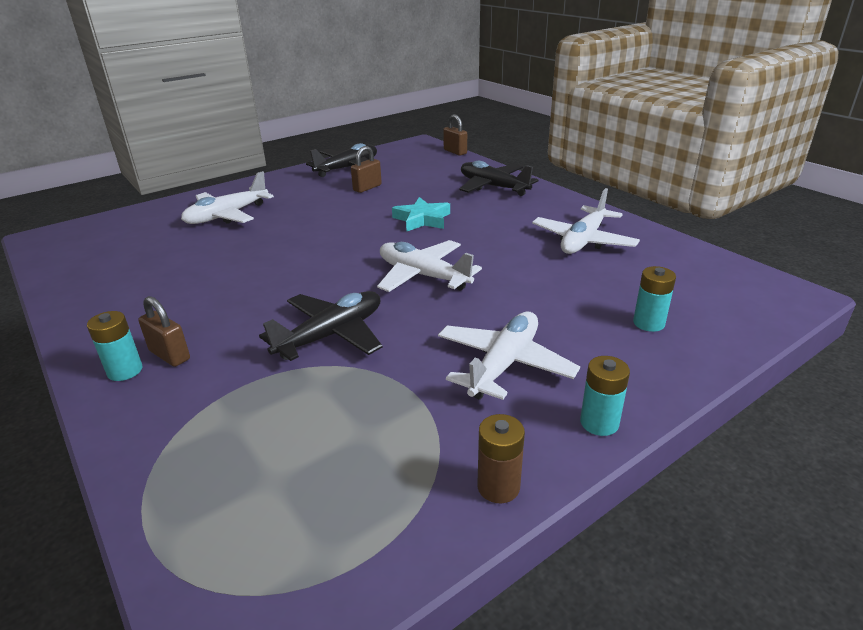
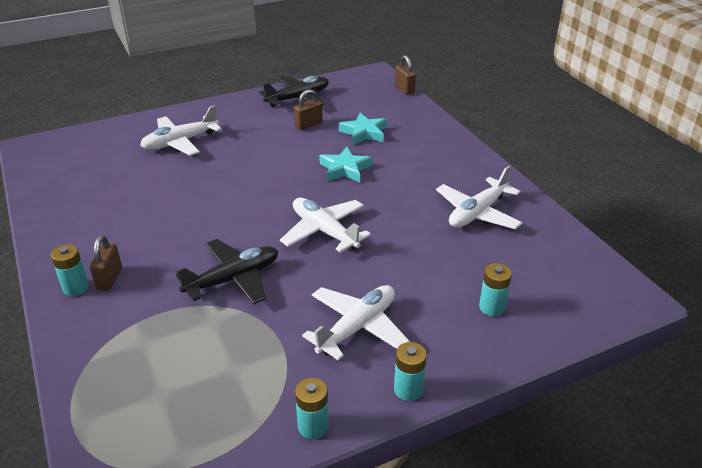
camera: 10 degrees right, 5 degrees up
brown padlock [138,296,190,367] -> brown padlock turned 45 degrees clockwise [90,235,122,291]
black plane [459,161,539,196] -> none
brown battery [477,414,525,503] -> turquoise battery [295,378,329,439]
none -> turquoise star [339,113,387,145]

